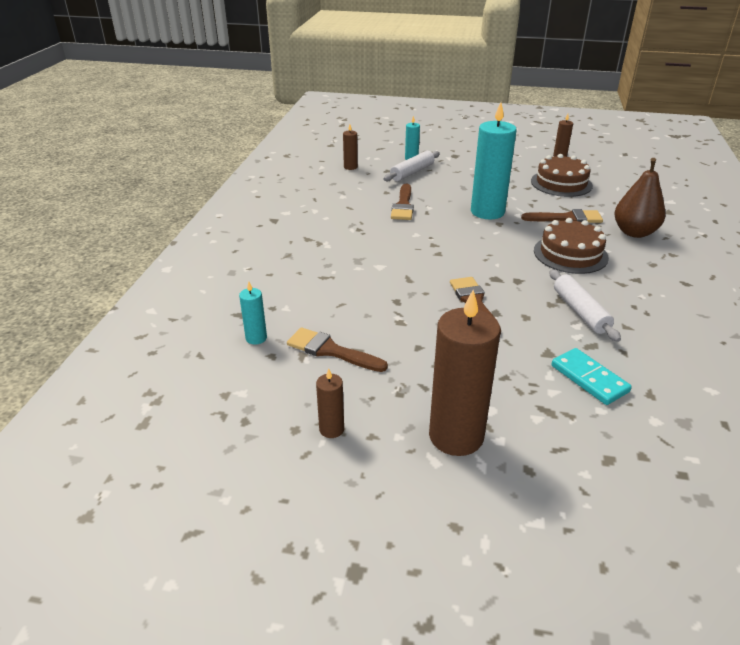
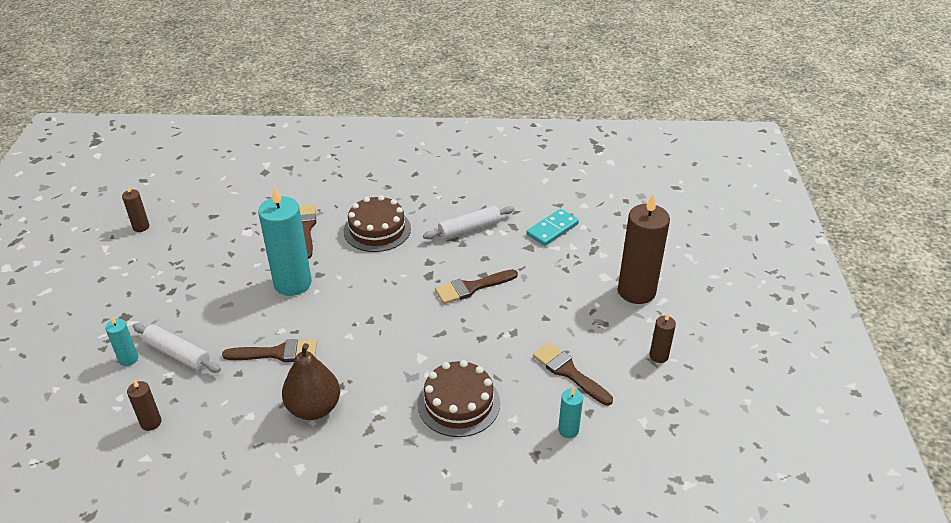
camera: 100 degrees left, 5 degrees up
brown brush [287,327,388,372] -> brown brush turned 120 degrees clockwise [533,342,613,406]
brown cake [531,154,593,197] -> brown cake moved to [418,360,500,437]
brown pear [614,158,665,238] -> brown pear moved to [282,343,340,420]

